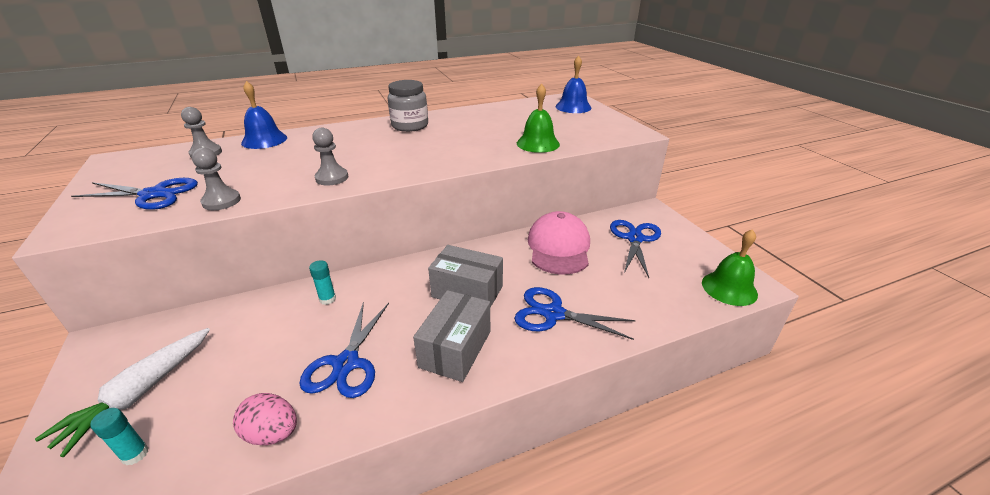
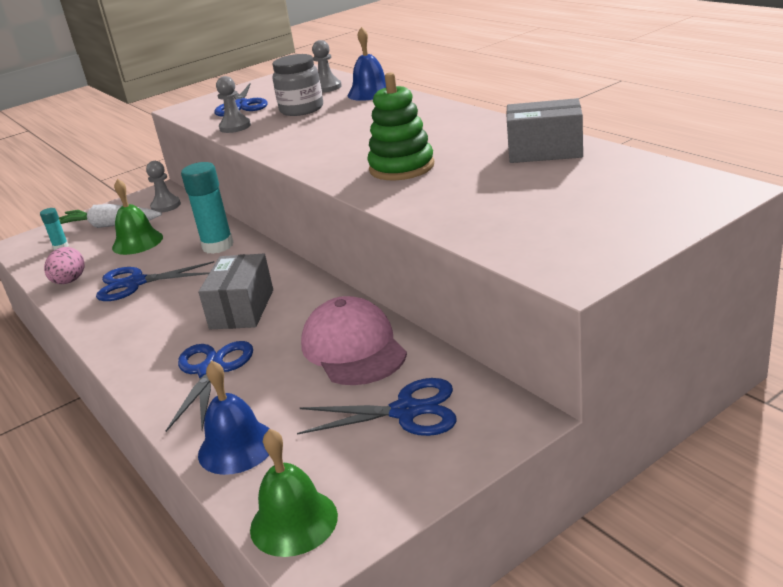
camera: 80 degrees right, 5 degrees down
turquoise glue stick [309,260,336,305] -> turquoise glue stick [181,162,234,254], size x1.98
grey pawn [312,128,348,186] -> grey pawn moved to [146,161,181,213]
grey jar [388,80,428,132] -> grey jar moved to [273,54,323,116]
grey box [413,290,490,382] -> grey box moved to [506,98,583,163]
green bell [517,84,560,153] -> green bell moved to [112,179,163,255]
pink cap [528,211,590,275] -> pink cap turned 105 degrees counterclockwise [301,296,407,385]
blue bell [556,56,592,113] -> blue bell moved to [198,360,270,475]
none -> green stacking toy [367,72,434,180]

